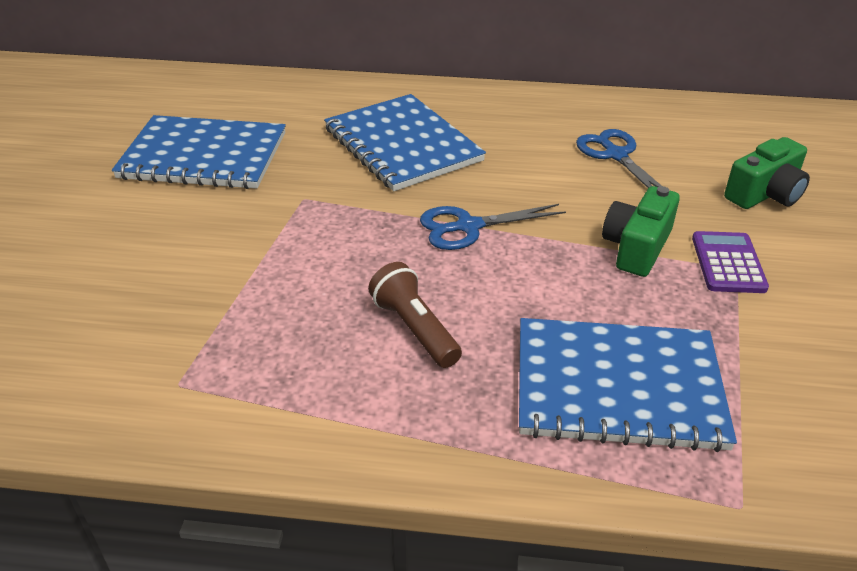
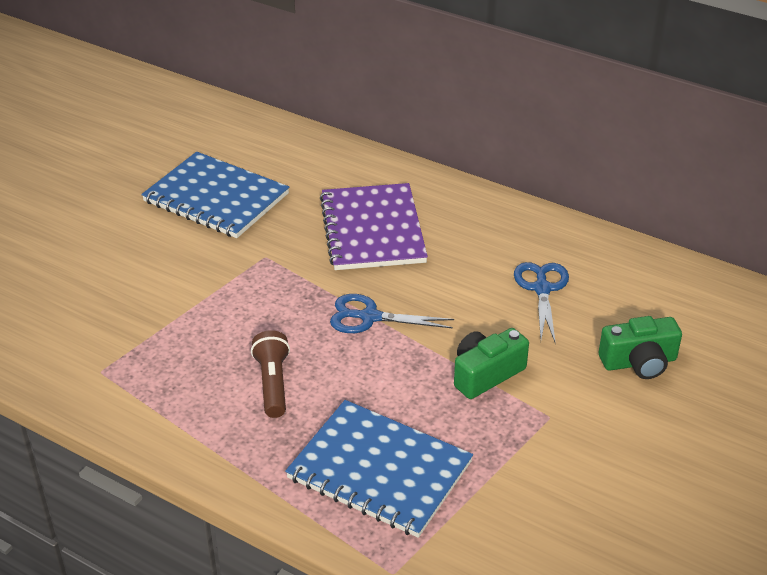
camera: 25 degrees right, 0 degrees up
blue notebook [324,94,486,191] -> purple notebook [320,183,428,270]
purple calculator [692,231,769,293] -> none

